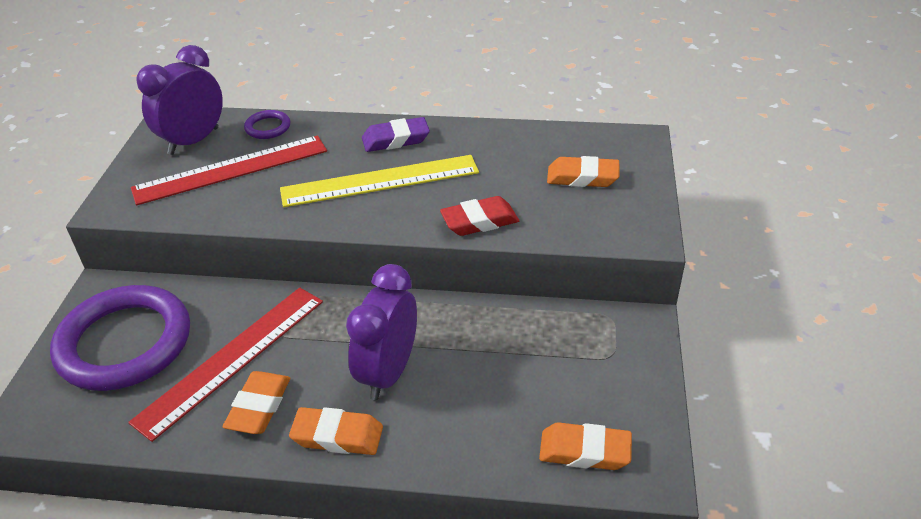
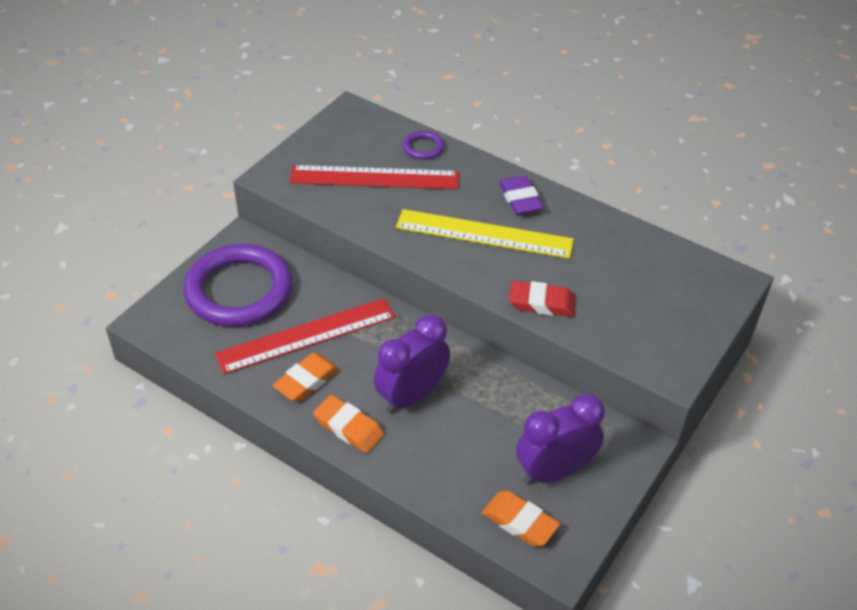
camera: 25 degrees right, 5 degrees up
purple clock [136,45,223,155] -> purple clock moved to [516,394,605,484]
purple eraser [362,117,430,152] -> purple eraser turned 60 degrees clockwise [499,175,544,215]
orange eraser [547,156,620,187] -> none

